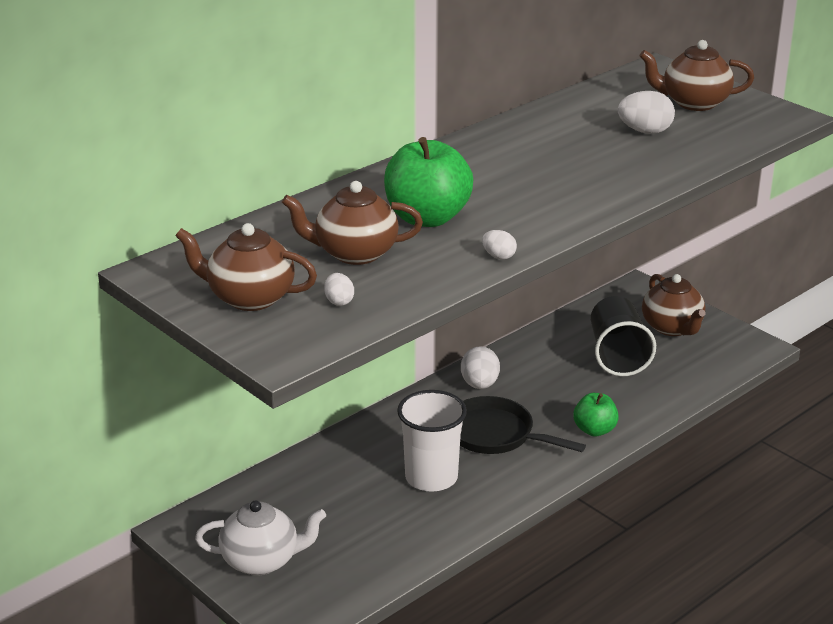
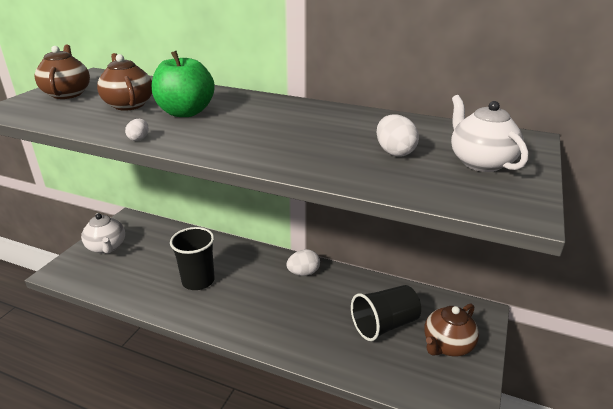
camera: 65 degrees right, 0 degrees up
white egg [324,273,354,306] -> none
white cup [397,390,467,492] -> black cup [170,227,215,290]
black pan [460,396,586,454] -> none
green apple [573,393,619,436] -> none
brown teapot [639,40,754,111] -> white teapot [451,95,528,172]

